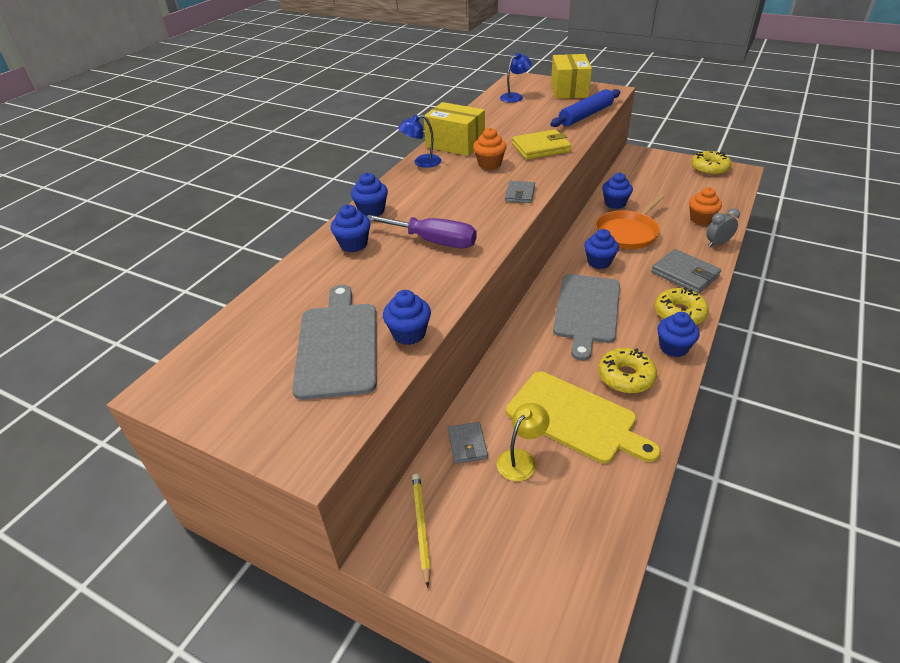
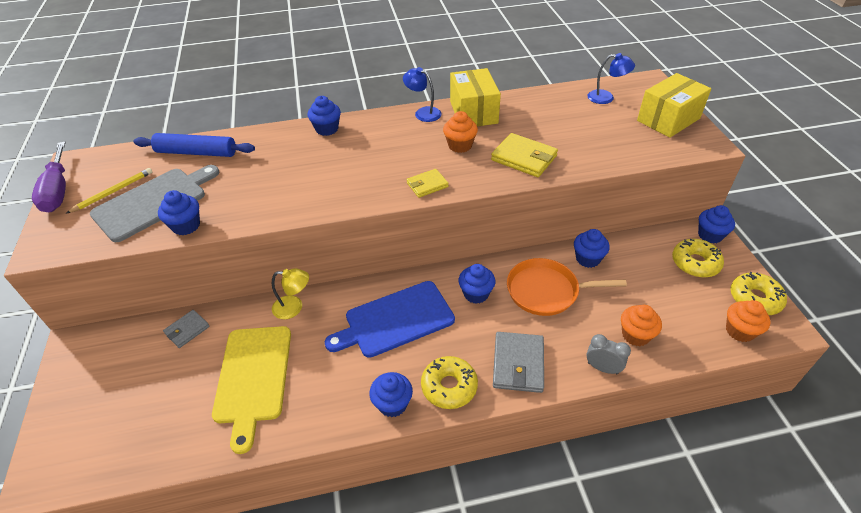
camera: 50 degrees right, 5 degrees up
blue cupcake [331,205,371,252] -> blue cupcake moved to [698,205,735,244]
purple screwdriver [367,215,477,248] -> purple screwdriver moved to [32,142,66,212]
yellow pencil [412,474,431,587] -> yellow pencil moved to [67,168,152,213]
yellow lamp [497,403,549,481] -> yellow lamp moved to [272,268,309,319]
grey wallet [505,181,535,203] -> yellow wallet [406,169,449,198]
blue rolling pin [550,89,620,127] -> blue rolling pin moved to [133,133,255,157]
grey cutting board [553,274,620,361] -> blue cutting board [325,281,455,358]
yellow donut [598,348,657,393] -> yellow donut moved to [672,239,724,278]
none -> orange cupcake [726,300,770,342]

